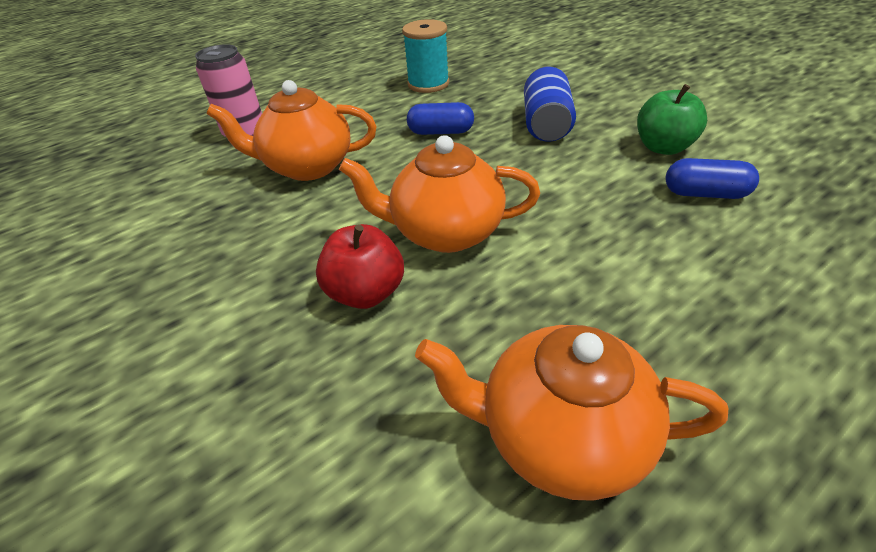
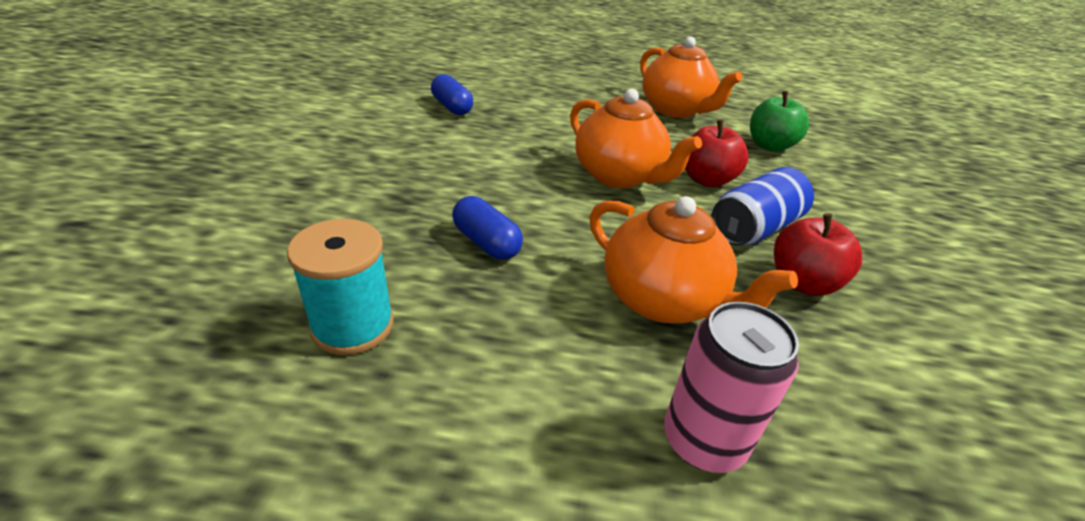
camera: 140 degrees left, 5 degrees down
blue can [524,66,576,141] -> blue can moved to [712,167,814,246]
green apple [637,84,707,155] -> green apple moved to [750,91,809,152]
none -> red apple [774,213,862,296]

